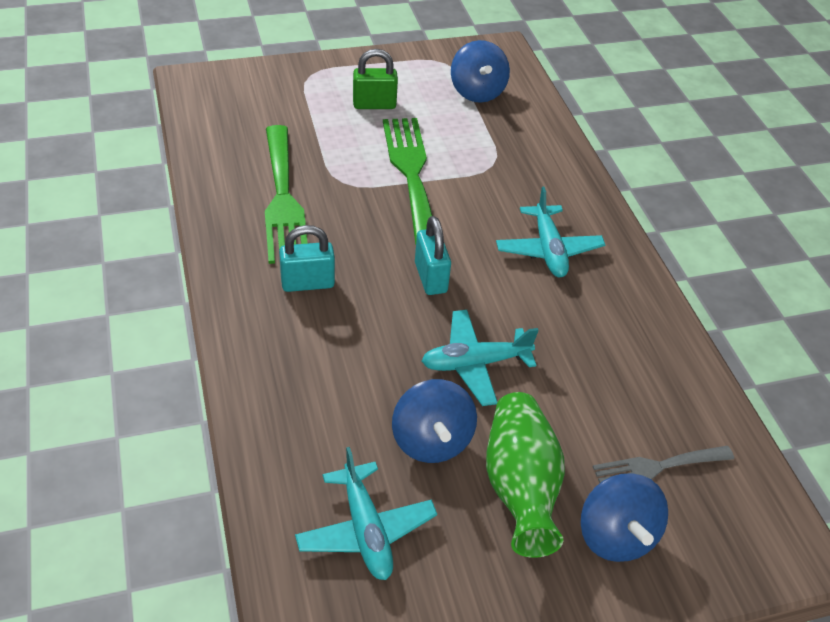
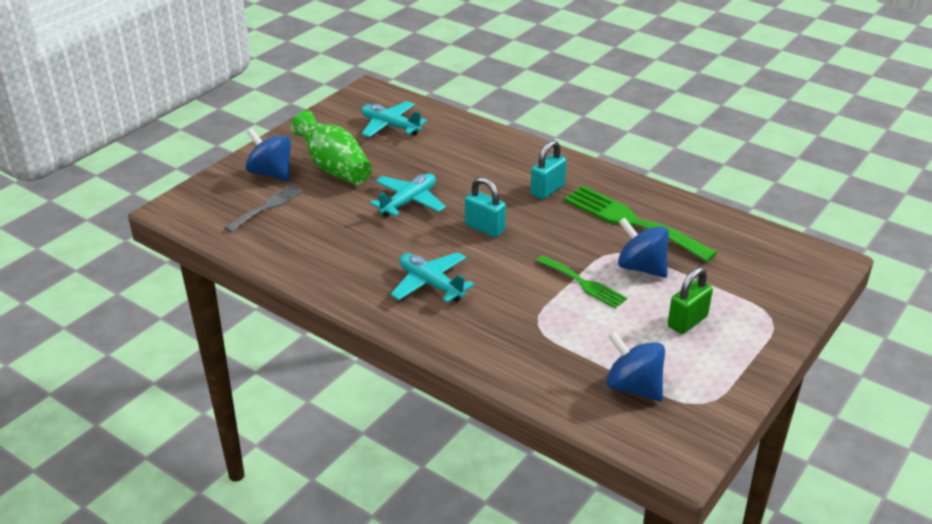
camera: 145 degrees right, 10 degrees down
green fork [383,118,433,245] -> green fork [536,255,627,308], size x0.58
blue spinning top [392,379,477,463] -> blue spinning top moved to [618,217,669,278]

